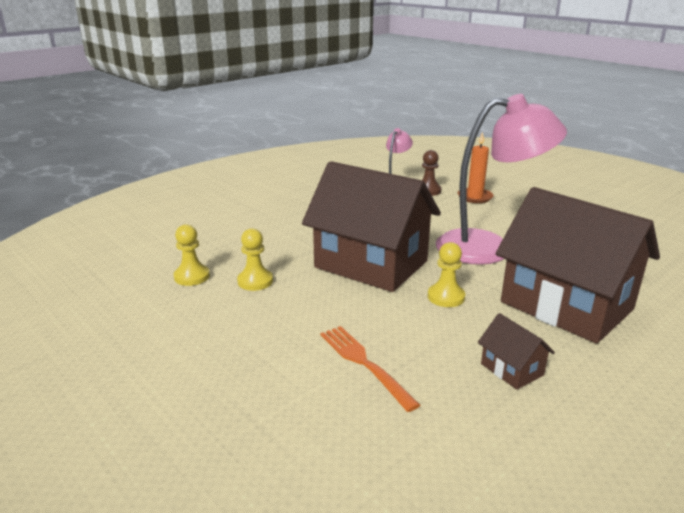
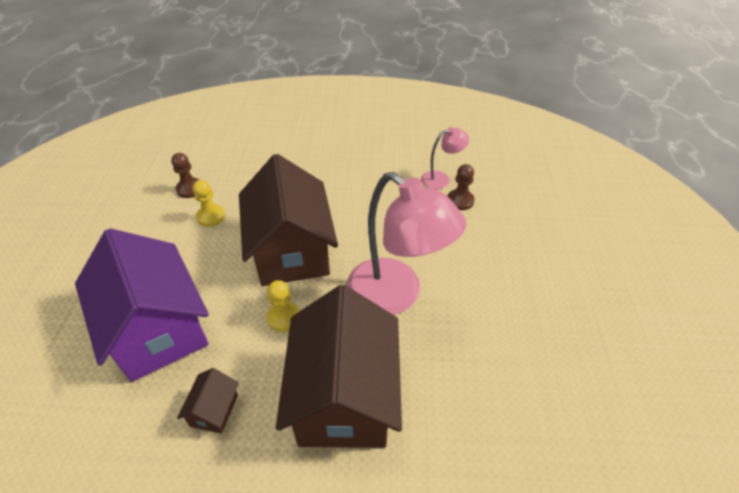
camera: 45 degrees right, 20 degrees up
yellow pawn [174,224,210,286] -> brown pawn [171,153,200,198]
orange fork [320,326,420,412] -> purple house [75,228,209,382]
orange candle [458,132,494,203] -> none

